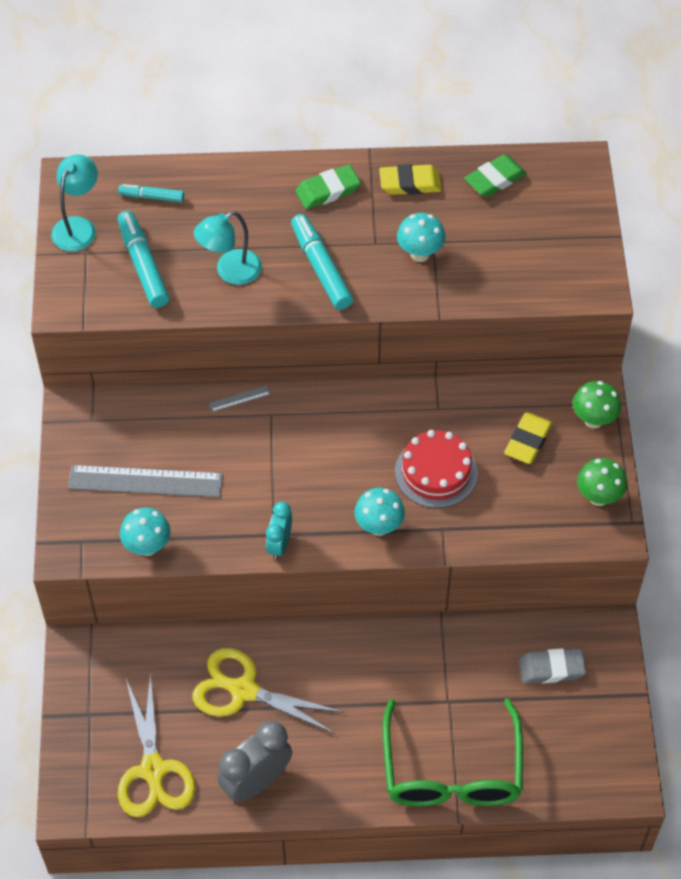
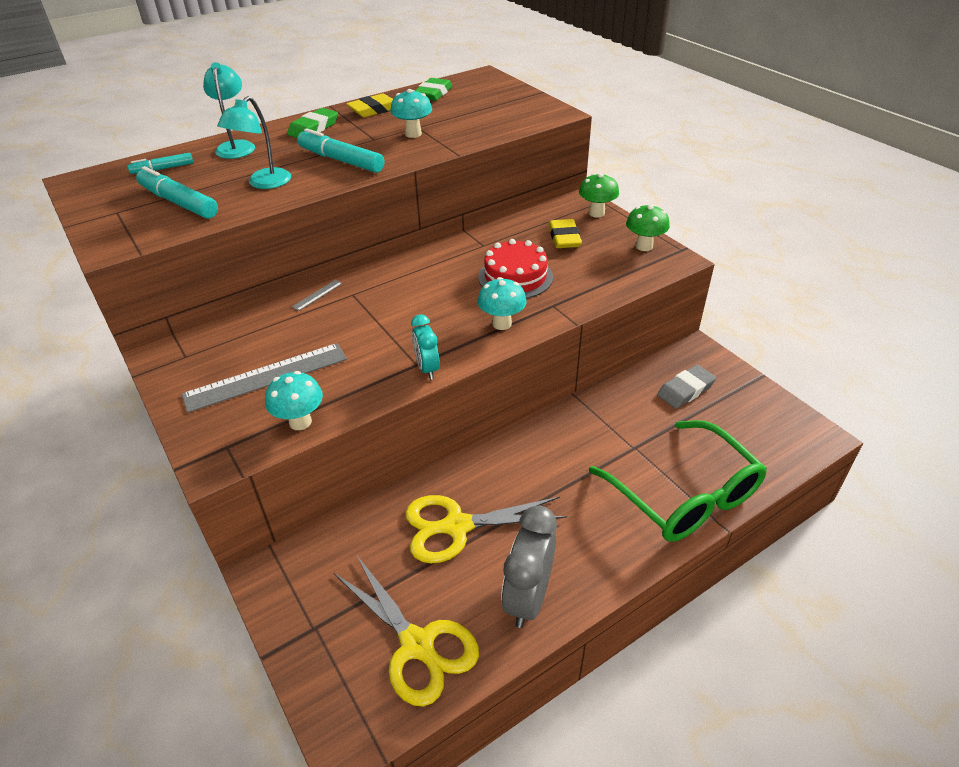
camera: 30 degrees left, 15 degrees down
turquoise lamp [51,154,98,251] -> turquoise lamp moved to [203,62,255,159]

